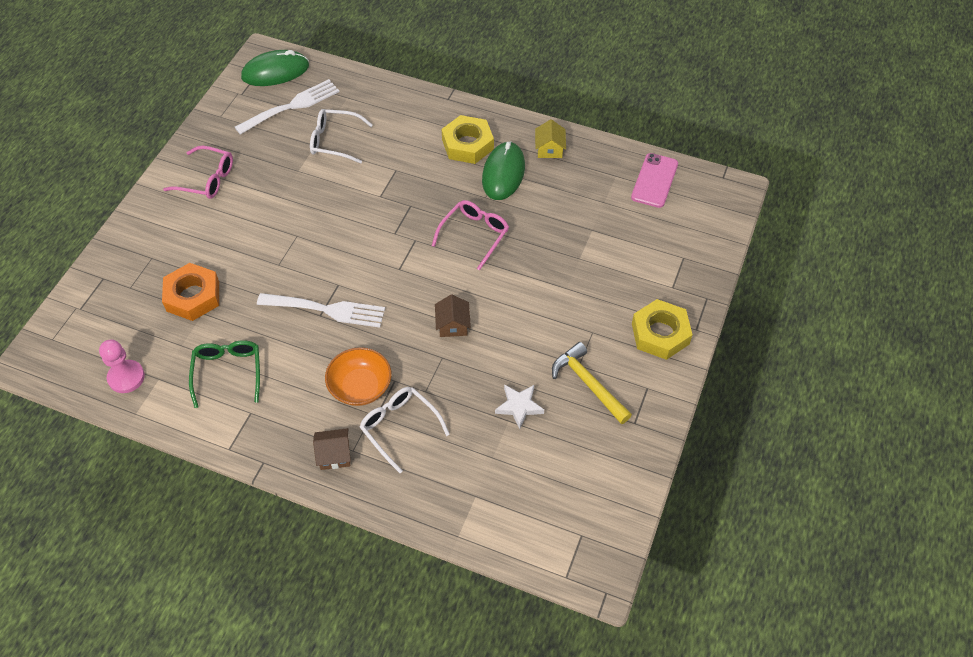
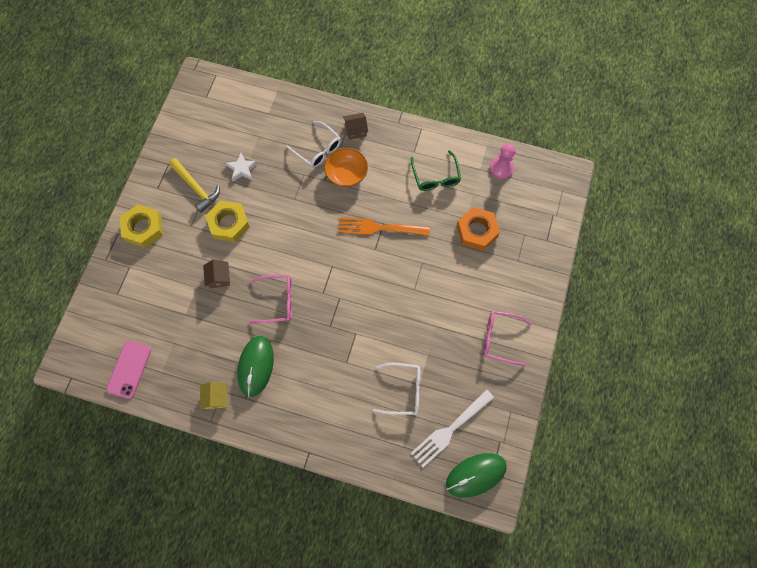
camera: 175 degrees right, 15 degrees up
white fork [257,293,385,328] -> orange fork [338,217,430,236]
pink glasses [432,200,509,270] -> pink glasses turned 120 degrees counterclockwise [249,275,292,324]
brown house [435,295,471,337] -> brown house moved to [203,260,230,288]
yellow nut [442,115,494,164] -> yellow nut moved to [205,200,250,242]

